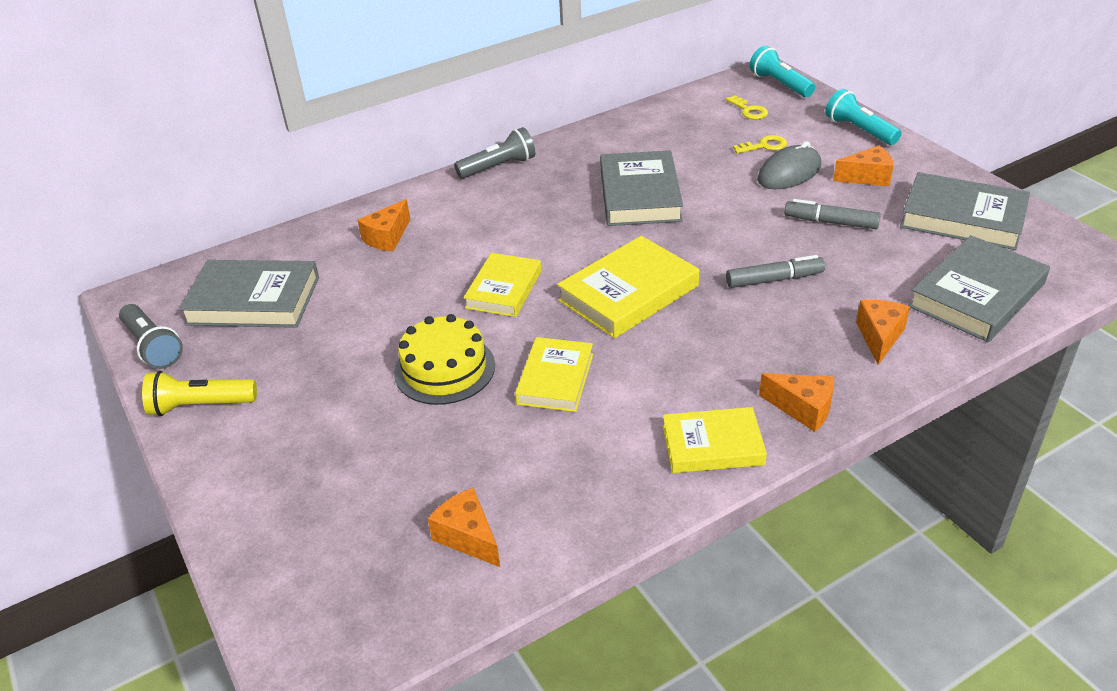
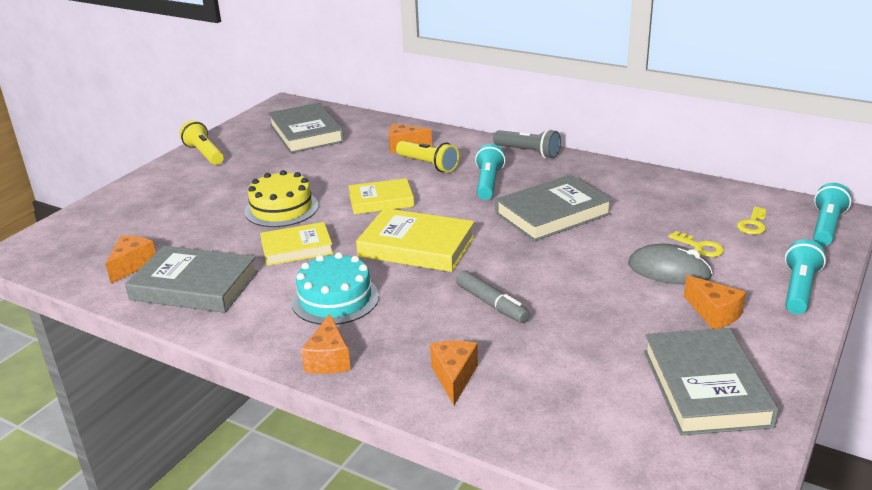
camera: 60 degrees right, 10 degrees down
grey flashlight [119,304,183,369] -> none
yellow book [663,407,767,473] -> none
grey marker [784,199,881,229] -> none
orange cheese [856,300,910,365] -> orange cheese turned 75 degrees counterclockwise [430,341,478,405]
grey book [908,235,1050,342] -> grey book moved to [125,246,258,313]
none -> turquoise cake [291,252,379,325]
none -> yellow flashlight [396,141,459,172]
none -> turquoise flashlight [475,144,505,200]

